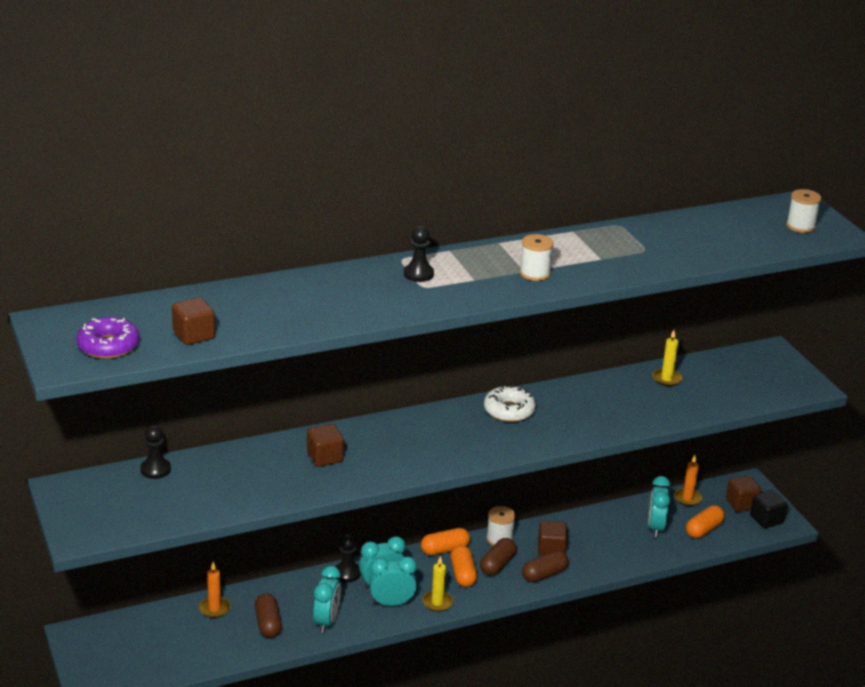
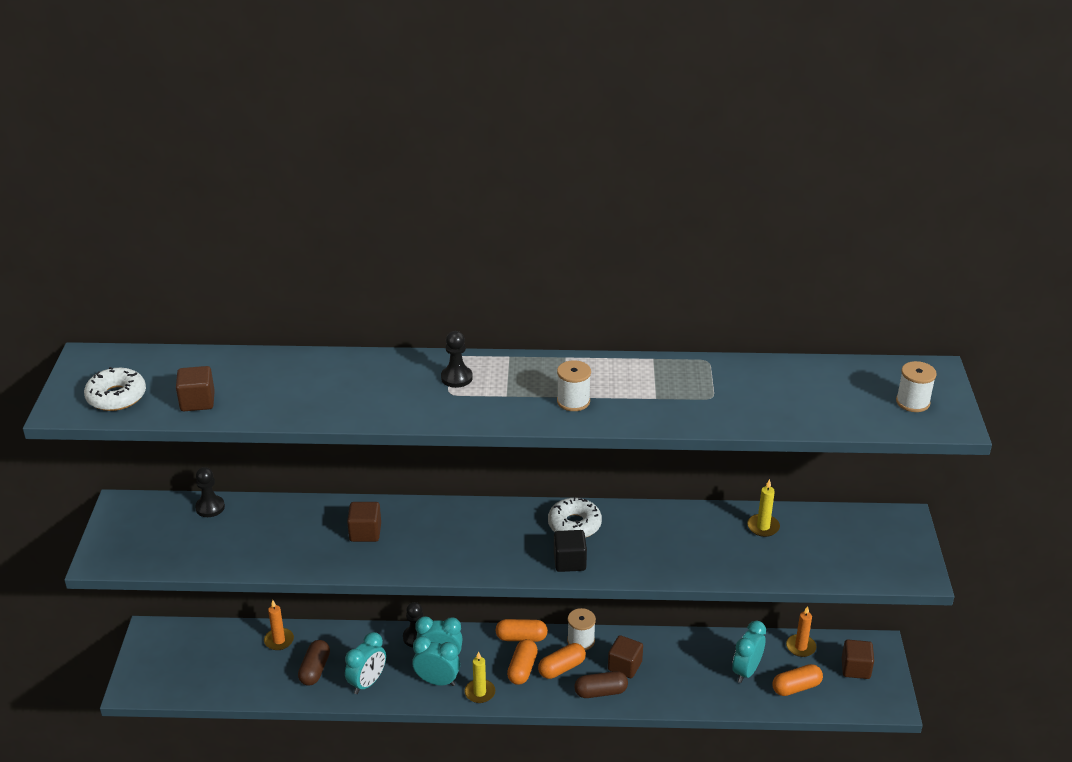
camera: 25 degrees right, 5 degrees up
purple donut [77,317,140,359] -> white donut [84,367,146,411]
brown capsule [480,538,517,576] -> orange capsule [538,643,586,679]
black cube [750,490,787,528] -> black cube moved to [554,530,587,572]

